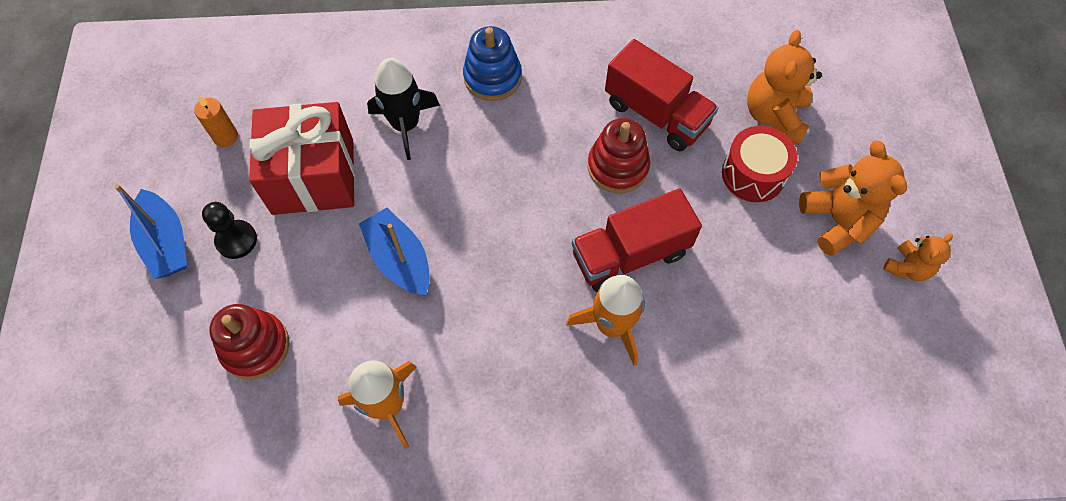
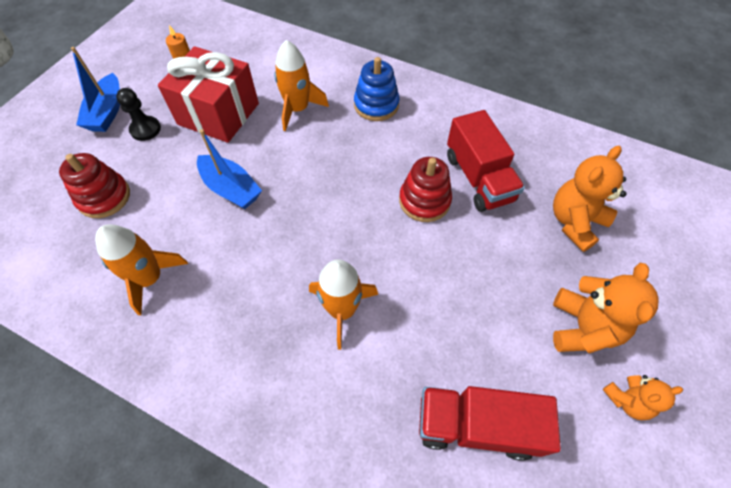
camera: 30 degrees right, 5 degrees down
blue boat [359,208,430,295] -> blue boat turned 135 degrees clockwise [197,129,262,209]
black rocket [367,58,440,160] -> orange rocket [274,40,329,131]
red truck [572,188,702,292] -> red truck moved to [419,386,561,461]
red drum [722,126,797,202] -> none

